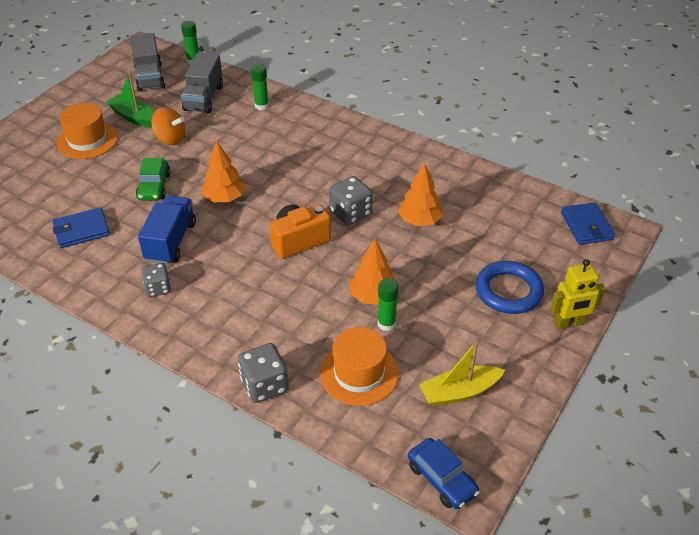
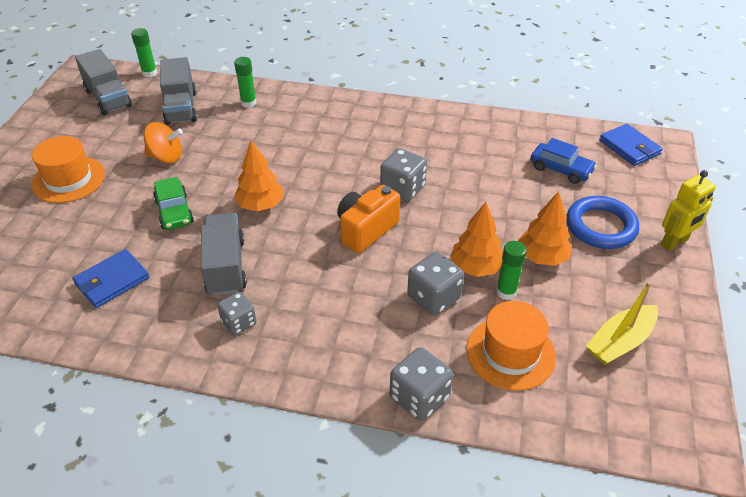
camera: 20 degrees left, 0 degrees up
green boat [106,72,154,128] -> none
blue truck [138,196,196,265] -> grey truck [201,213,247,296]
orange tree [398,163,443,226] -> orange tree moved to [518,191,572,266]
blue car [408,438,480,509] -> blue car moved to [530,138,597,184]
none -> grey dice [407,252,464,316]

